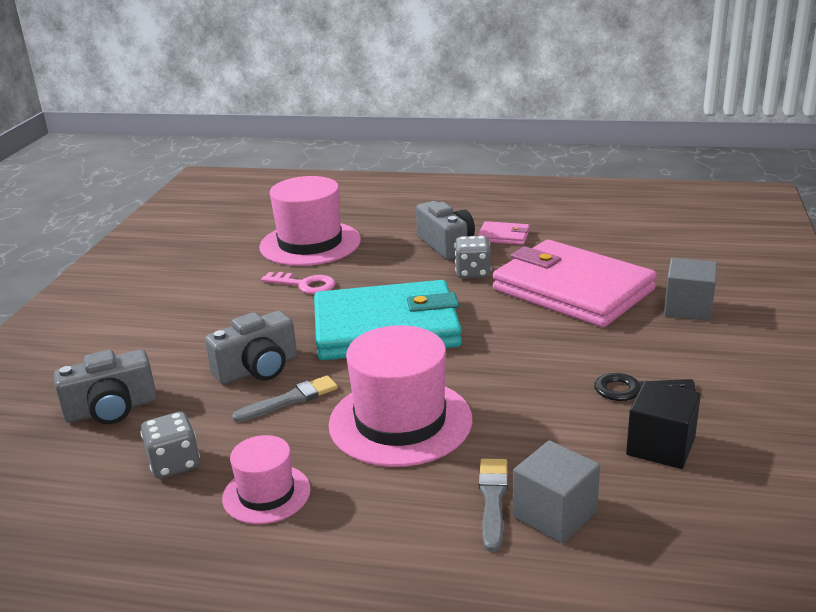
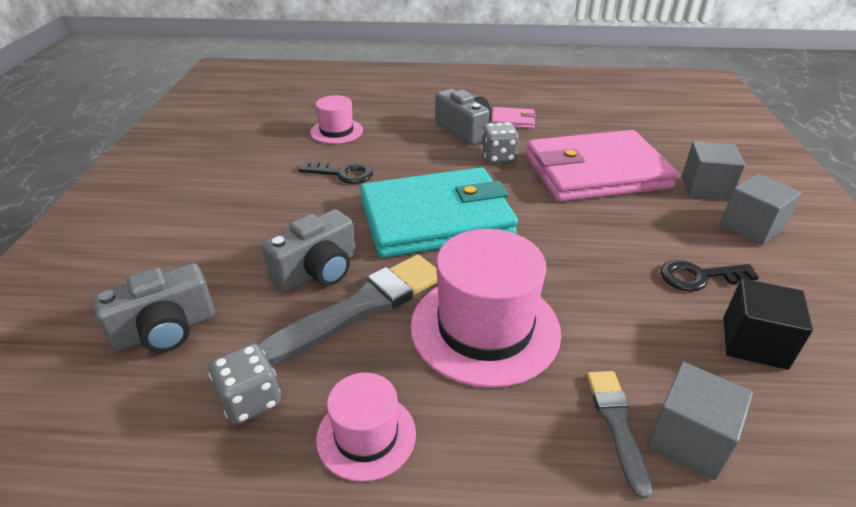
camera: 10 degrees left, 10 degrees up
grey brush [232,375,338,422] -> grey brush [258,255,437,365], size x1.77
pink hat [259,176,361,266] -> pink hat [310,95,363,144], size x0.55
pink key [261,272,335,294] -> black key [298,161,373,184]
pink wallet [493,240,657,327] -> pink wallet turned 45 degrees counterclockwise [526,130,678,202]
none -> grey cube [720,174,802,246]

